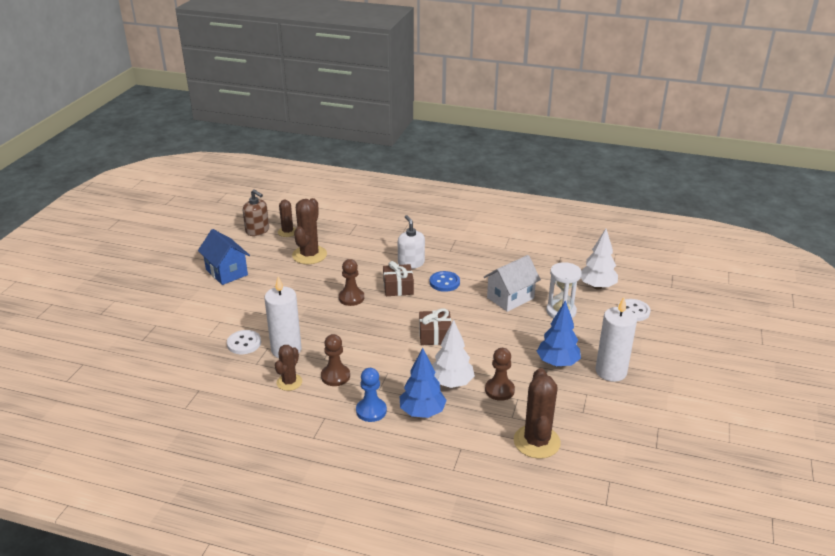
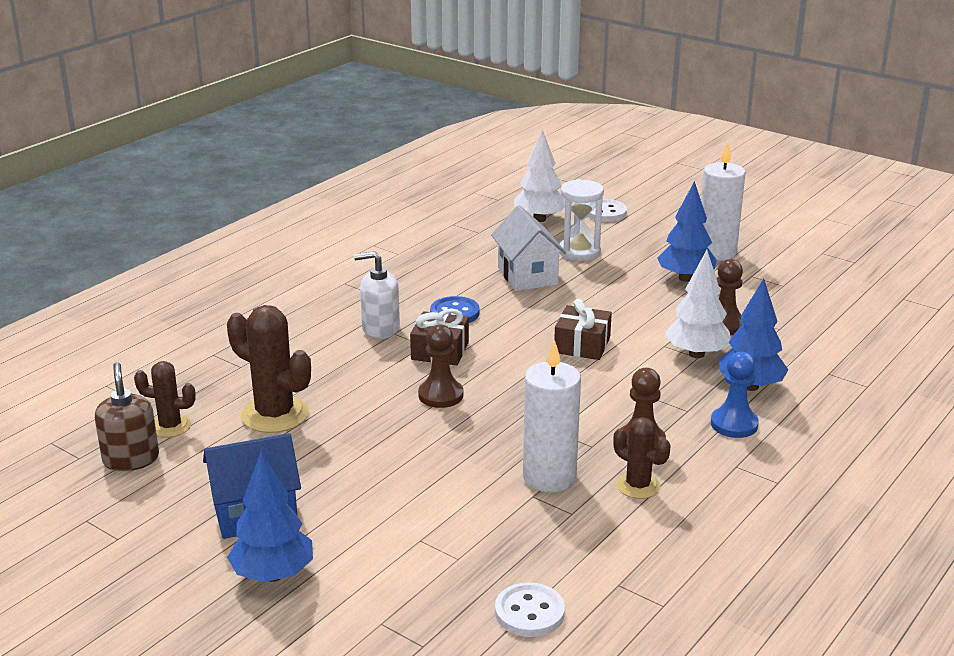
camera: 70 degrees left, 5 degrees down
white button [227,330,261,354] -> white button moved to [495,582,565,637]
brown soap dispenser [243,189,269,236] -> brown soap dispenser turned 75 degrees counterclockwise [95,362,159,471]
brown cactus [514,368,561,459] -> none
none -> blue tree [227,451,313,582]

